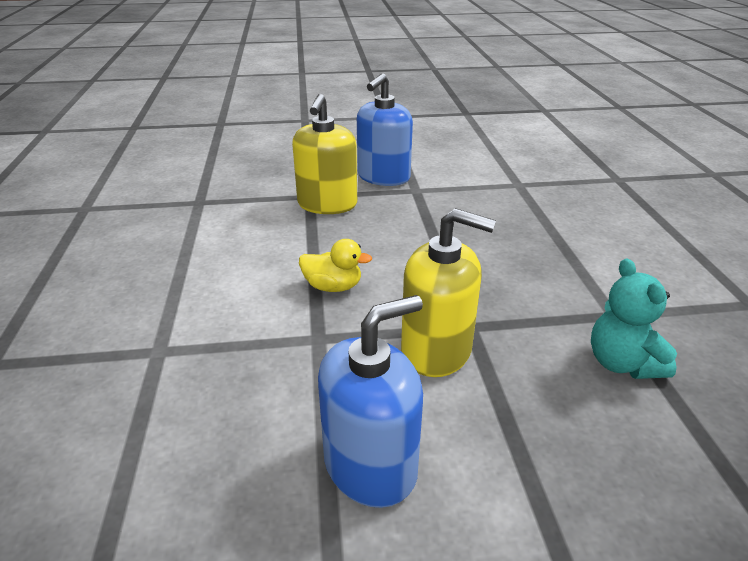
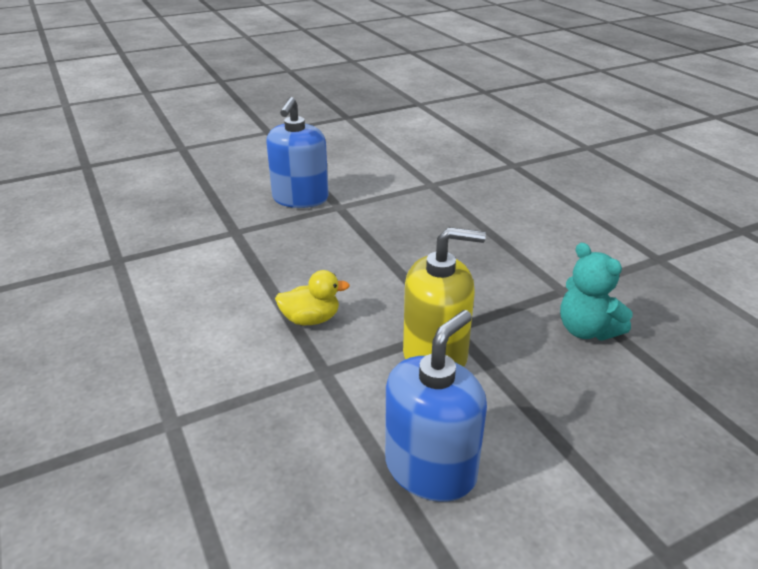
camera: 20 degrees left, 0 degrees up
yellow soap dispenser [292,94,357,214] -> none

